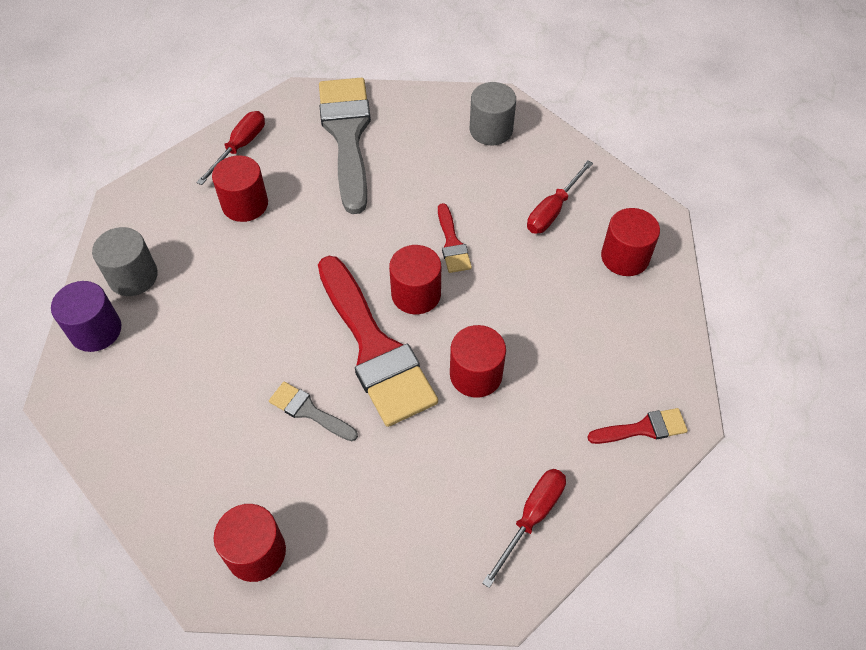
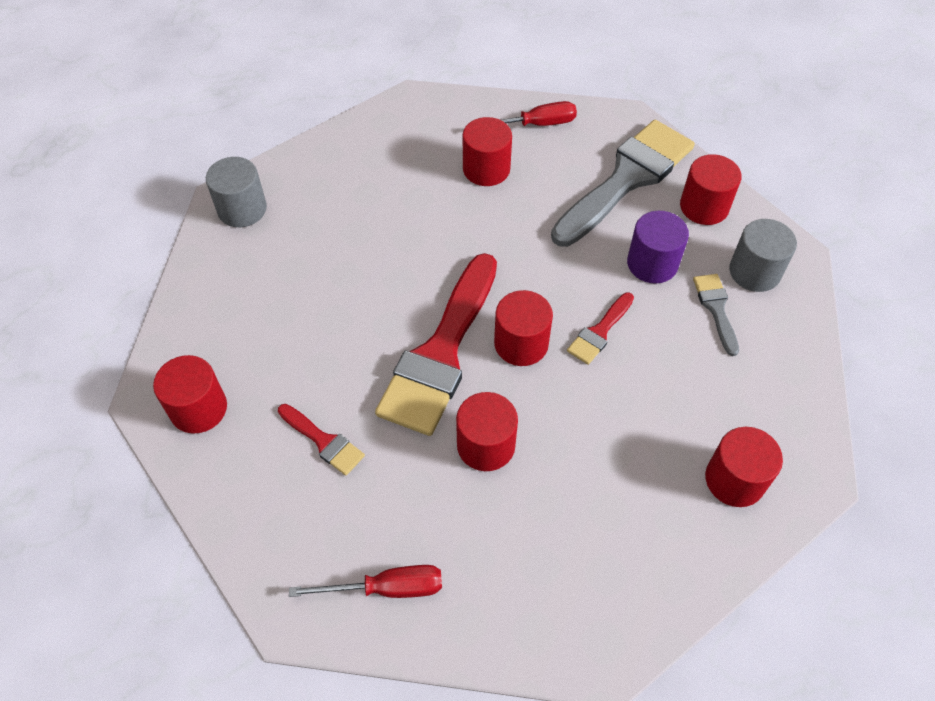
camera: 50 degrees right, 0 degrees up
purple cylinder [51,281,121,352] -> purple cylinder moved to [627,211,689,284]
grey cylinder [92,227,158,296] -> grey cylinder moved to [206,157,267,227]
grey brush [269,382,358,441] -> grey brush moved to [693,274,739,356]
red screwdriver [527,161,593,234] -> none
red brush [587,408,688,444] -> red brush moved to [278,404,365,476]
none -> red cylinder [680,154,742,225]

